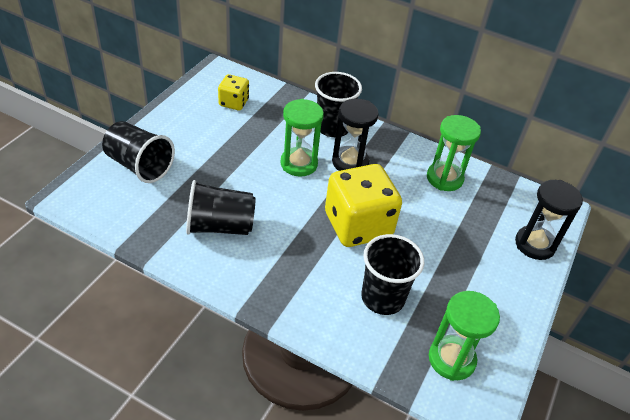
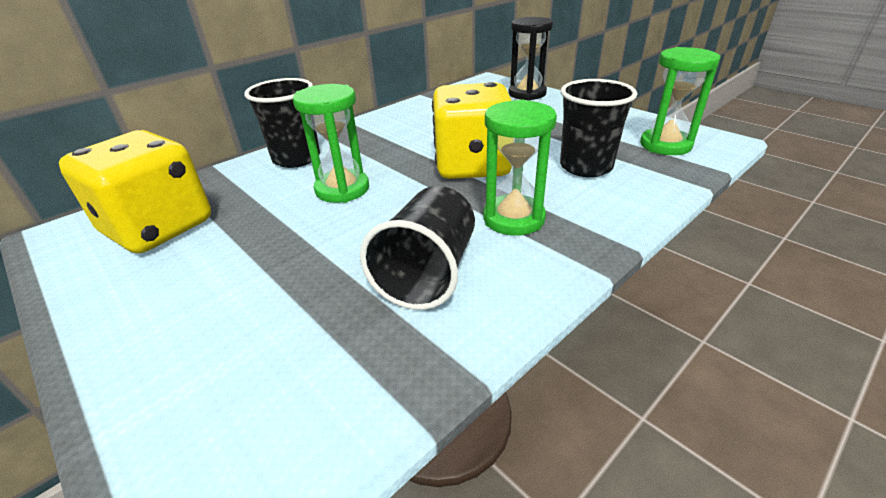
camera: 65 degrees left, 10 degrees down
black cup [102,121,175,183] -> none
yellow dice [218,74,249,110] -> yellow dice [59,130,211,253], size x1.94
black hourglass [332,99,379,171] -> none
green hourglass [427,115,481,191] -> green hourglass moved to [483,100,557,236]

